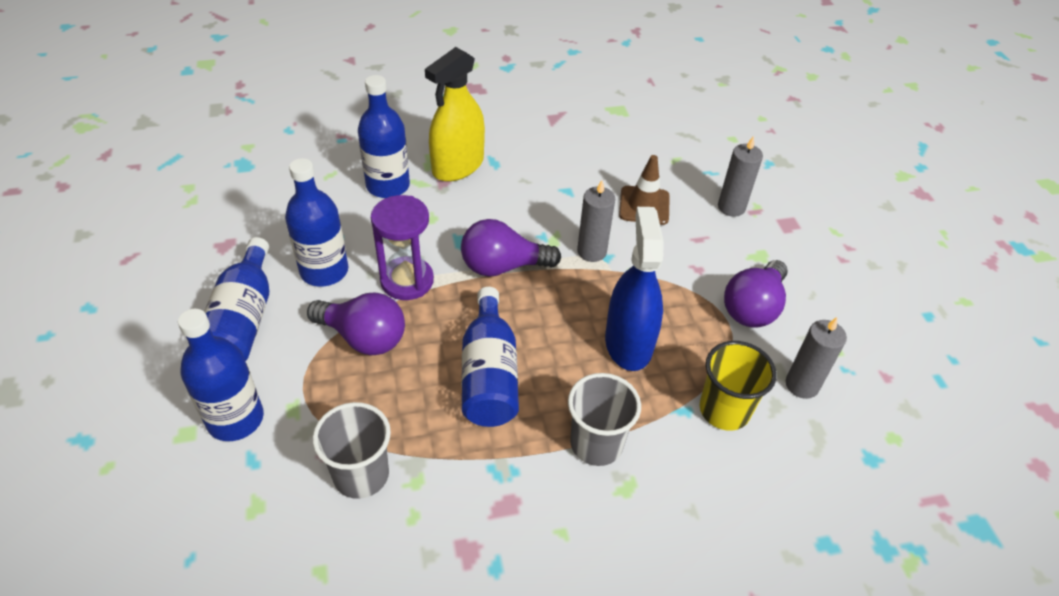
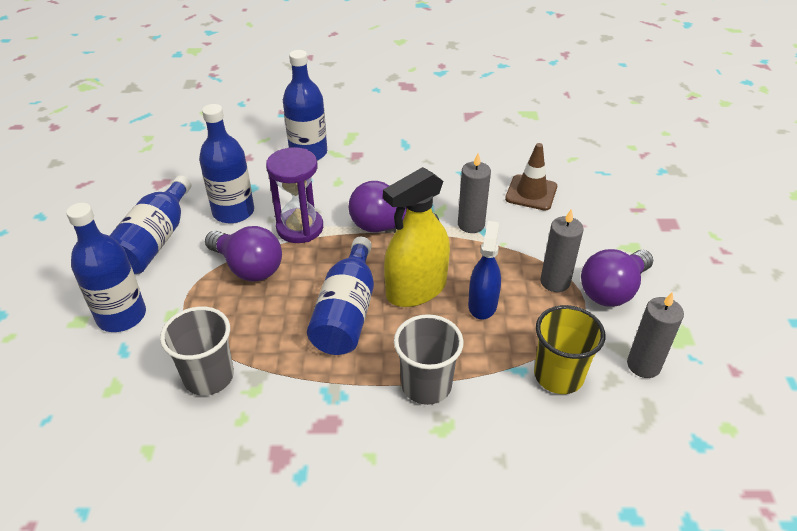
camera: 15 degrees right, 5 degrees down
yellow spray bottle [425,47,485,182] -> yellow spray bottle moved to [383,167,450,307]
blue spray bottle [605,207,664,371] -> blue spray bottle [468,221,501,320], size x0.64
grey candle [718,136,763,217] -> grey candle moved to [540,209,584,292]

